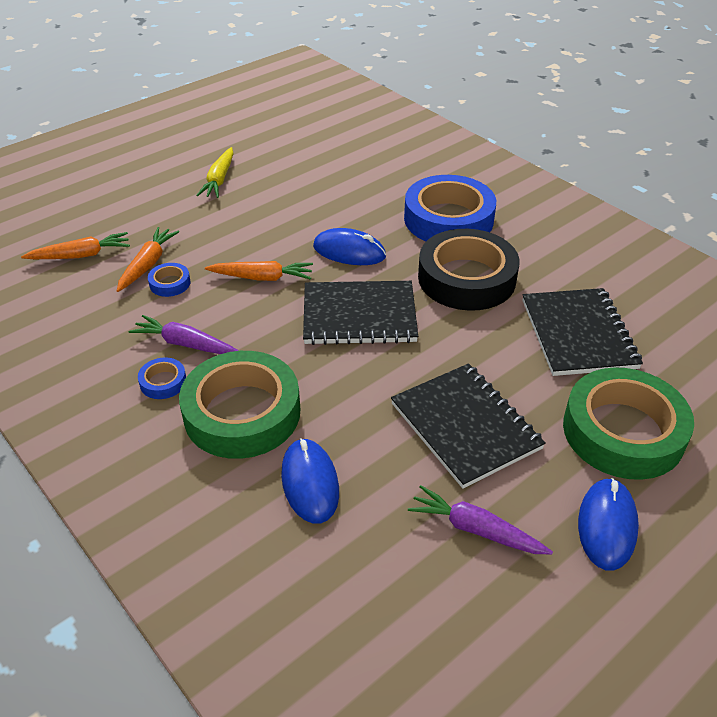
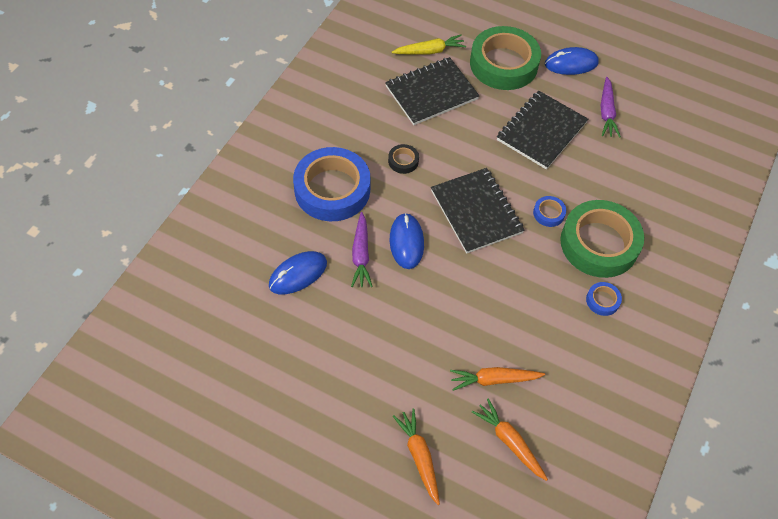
camera: 115 degrees left, 15 degrees up
purple carrot [129,315,239,354] -> purple carrot moved to [351,212,373,287]
blue tape [148,263,191,297] -> blue tape moved to [533,196,566,227]
yellow carrot [196,147,234,198] -> yellow carrot moved to [392,34,466,55]
orange carrot [205,261,313,281] -> orange carrot moved to [393,409,440,505]
blue mouse [281,438,339,524] -> blue mouse moved to [269,251,327,294]
black tape [418,229,520,311] -> black tape [388,144,419,174], size x0.41

